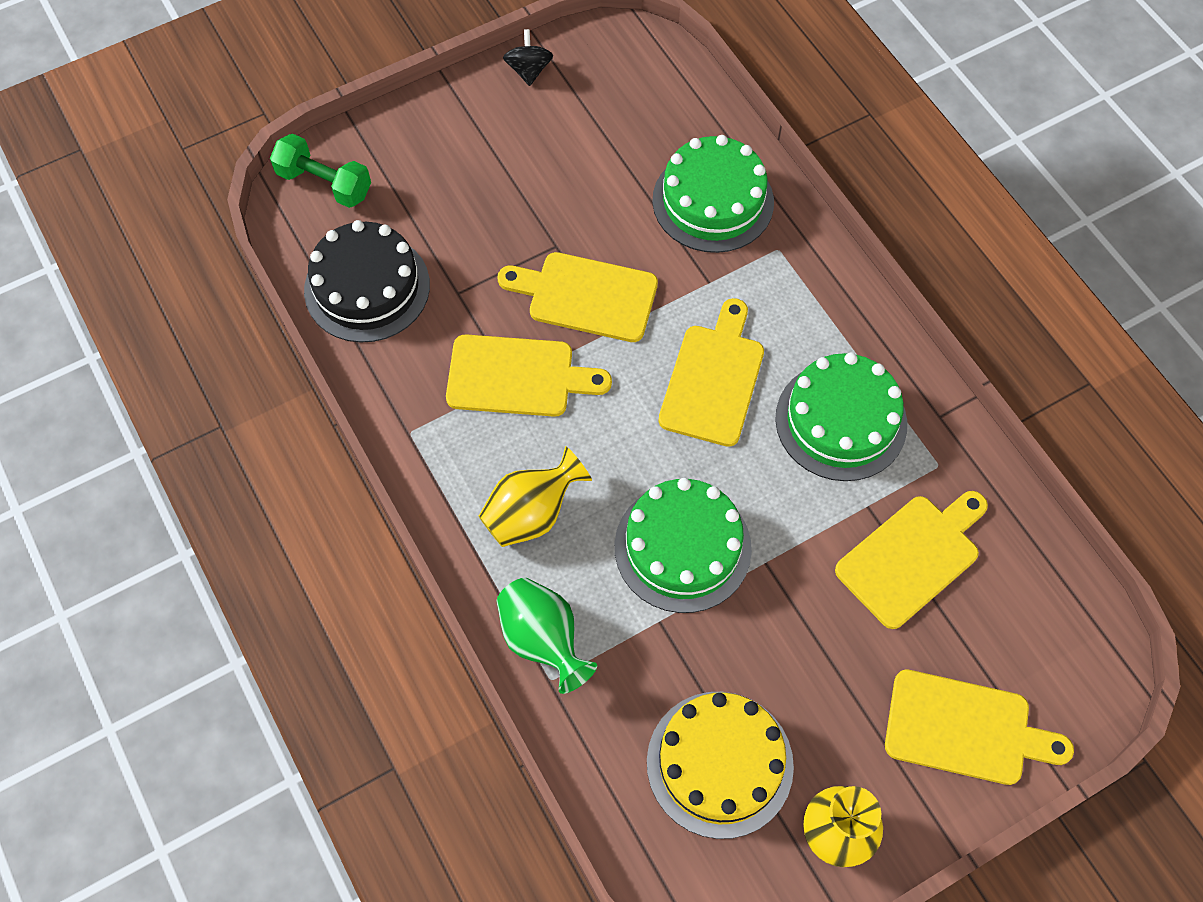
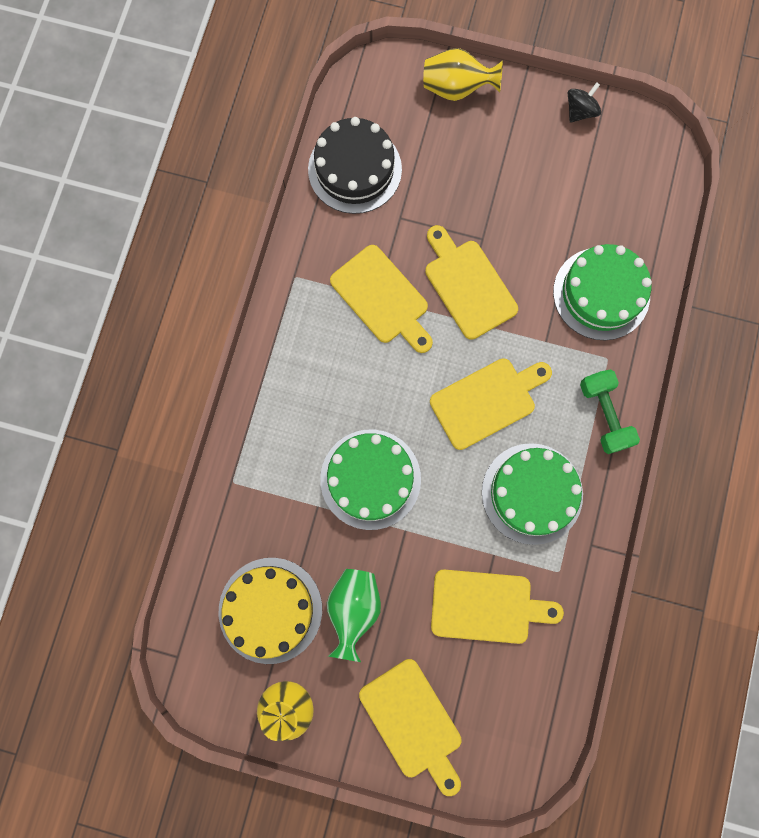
camera: 45 degrees right, 15 degrees up
green dumbbell [270,134,371,208] -> green dumbbell moved to [580,369,640,454]
yellow vase [479,446,592,547] -> yellow vase moved to [423,48,503,101]
green vase [496,578,597,694] -> green vase moved to [327,569,381,662]

